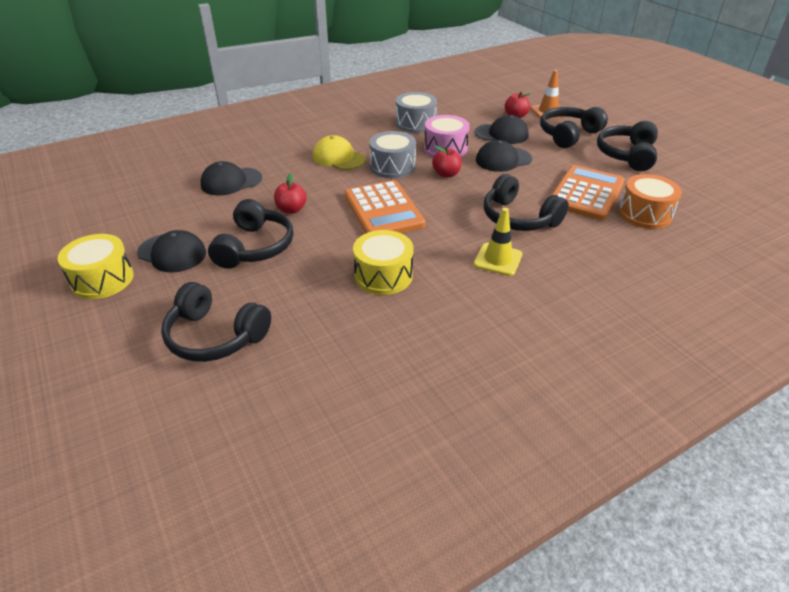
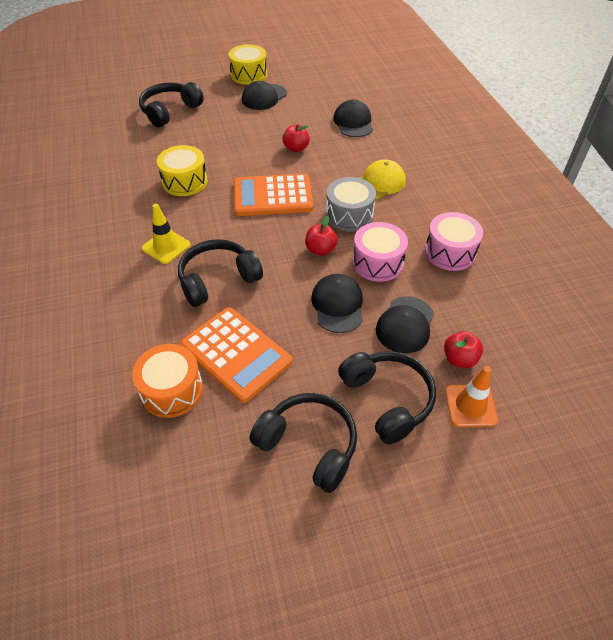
camera: 105 degrees right, 10 degrees up
black headphones [208,199,293,269] -> none
grey drum [396,92,437,133] -> pink drum [425,212,483,271]

